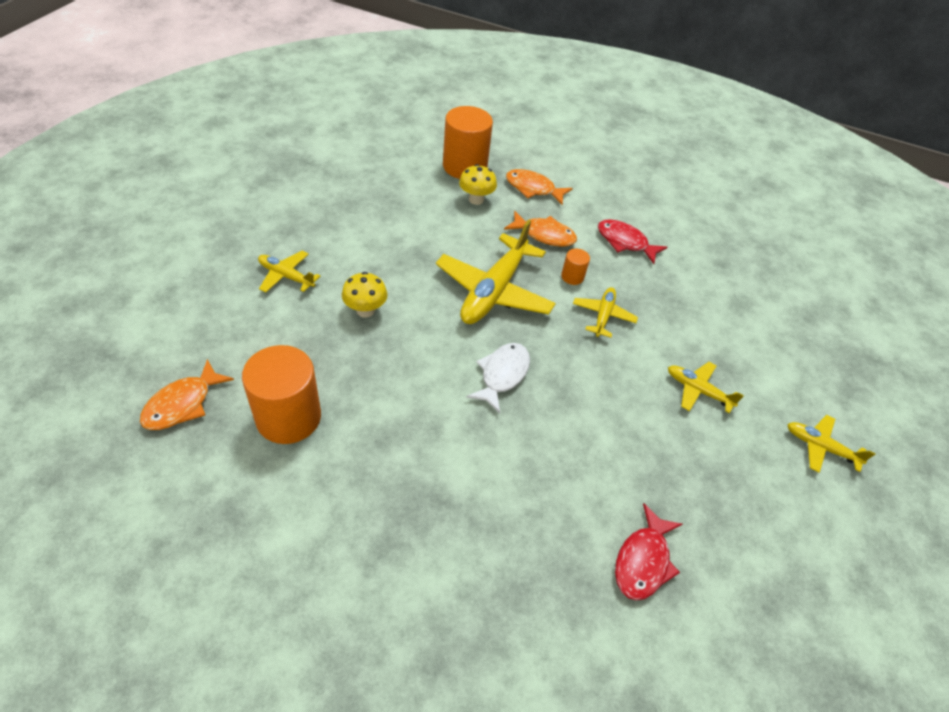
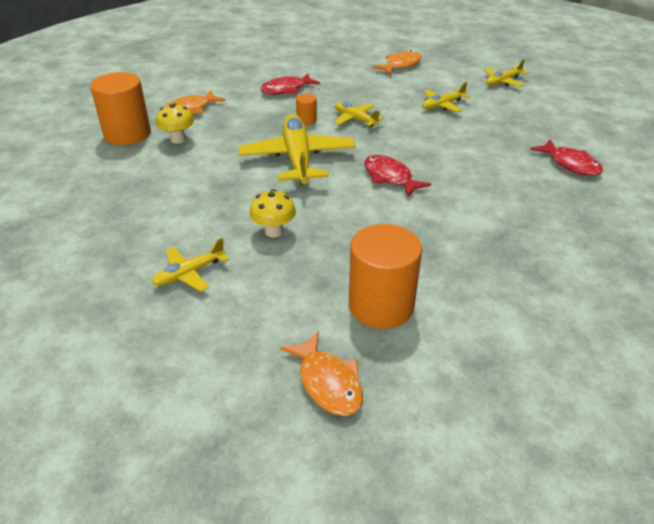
camera: 60 degrees left, 10 degrees down
yellow plane [436,220,556,324] -> yellow plane turned 150 degrees counterclockwise [239,114,356,185]
white fish [466,343,530,413] -> red fish [364,155,431,197]
orange fish [504,211,577,247] -> orange fish moved to [373,50,421,75]

